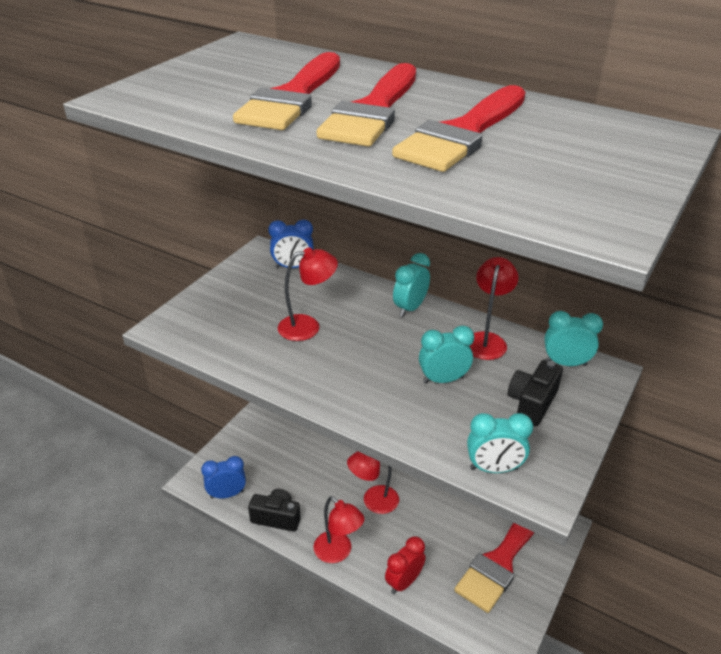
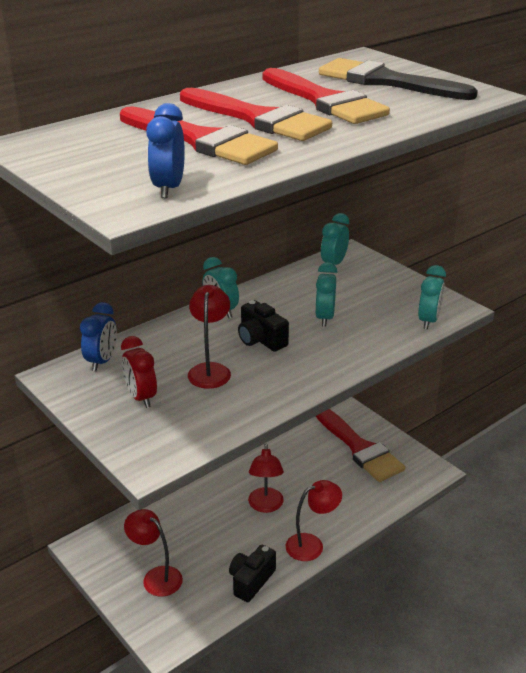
camera: 70 degrees left, 5 degrees down
blue clock [201,456,246,499] -> blue clock moved to [146,103,185,198]
red clock [385,536,425,594] -> red clock moved to [121,336,157,408]
red lamp [469,257,519,360] -> red lamp moved to [124,509,183,596]
black camera [507,360,563,426] -> black camera moved to [238,300,289,352]
none -> black brush [319,58,478,100]

